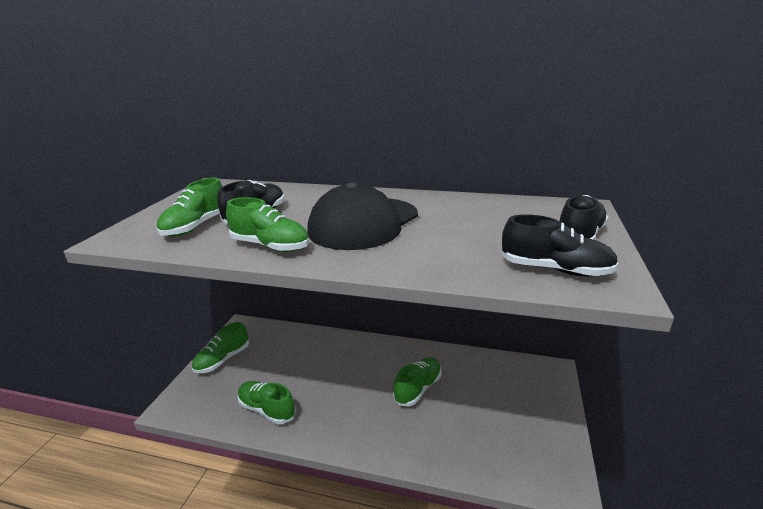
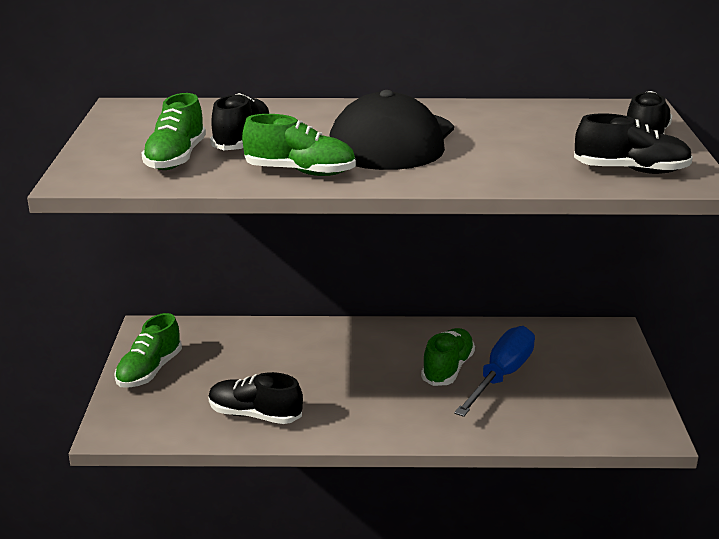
camera: 15 degrees left, 0 degrees up
green shoe [238,381,296,424] -> black shoe [209,372,303,424]
none -> blue screwdriver [454,326,535,417]

